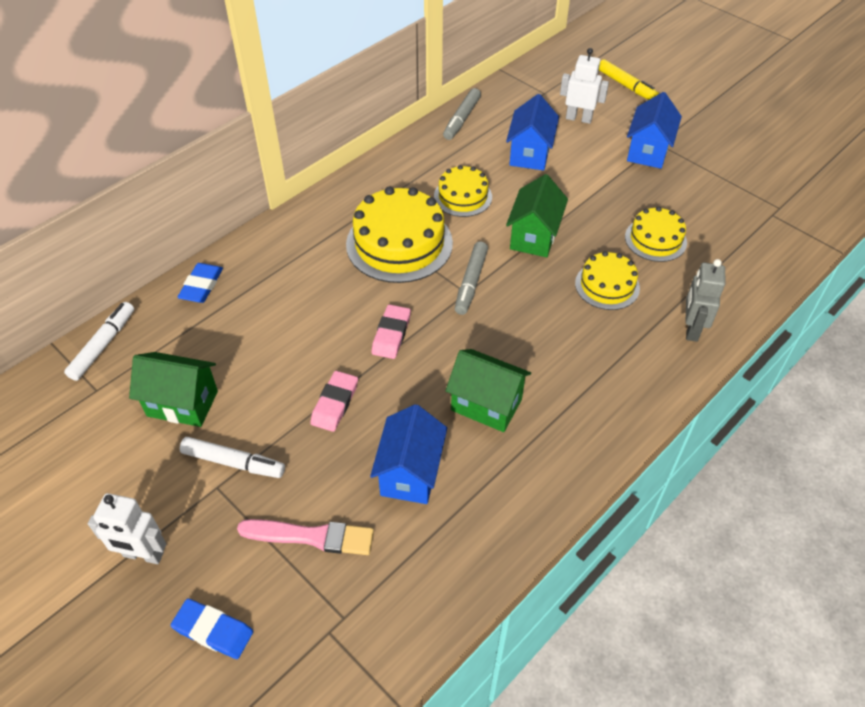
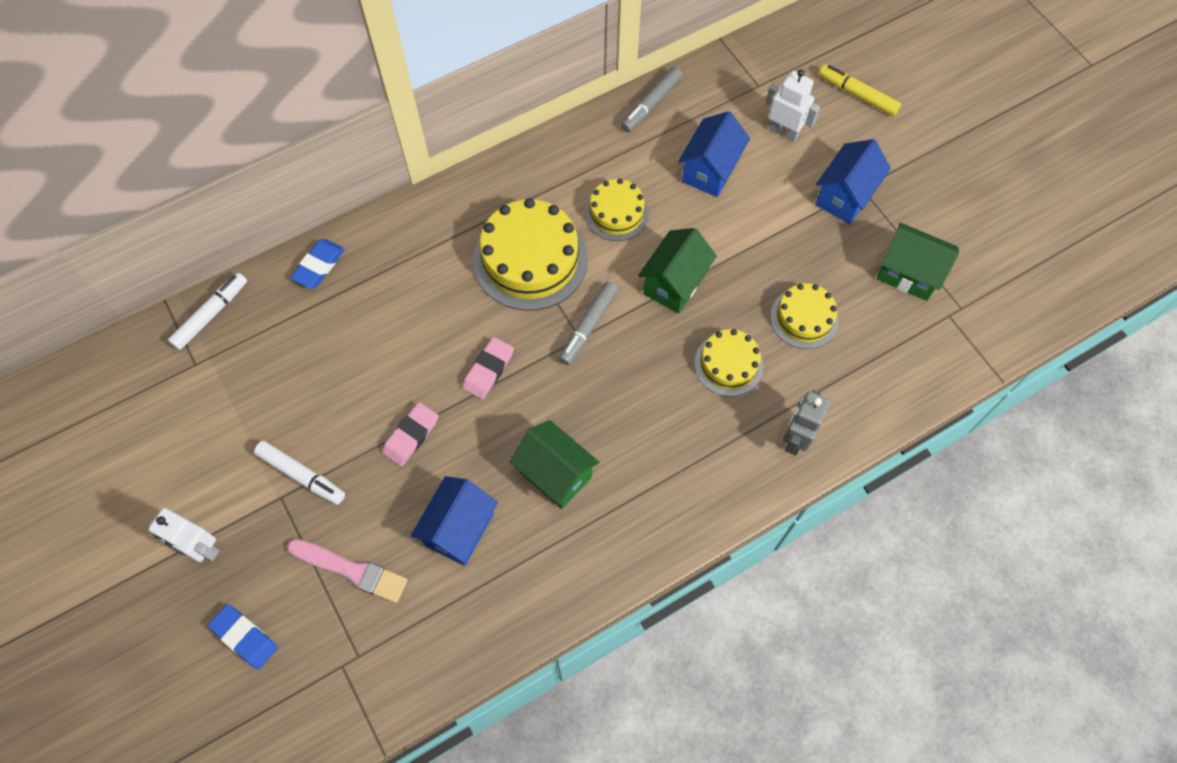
camera: 15 degrees right, 15 degrees up
green house [129,352,218,427] -> green house moved to [877,223,959,301]
yellow marker [599,59,659,100] -> yellow marker turned 150 degrees clockwise [819,64,901,116]

